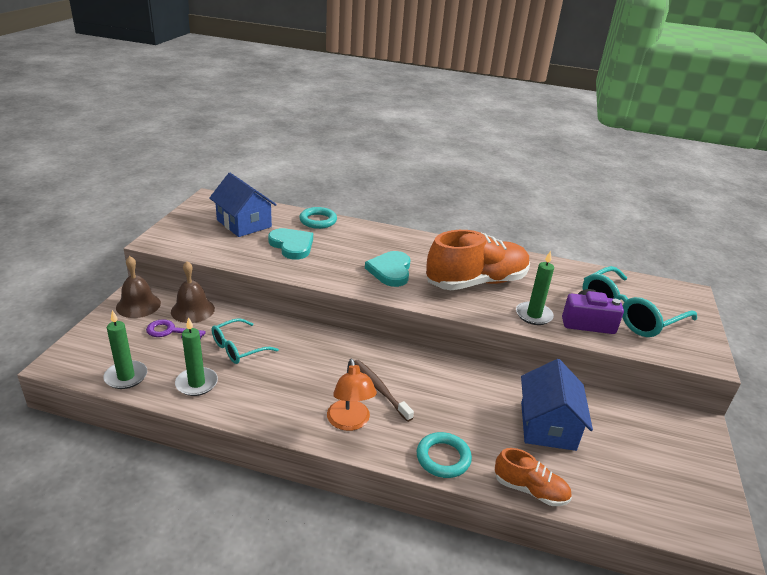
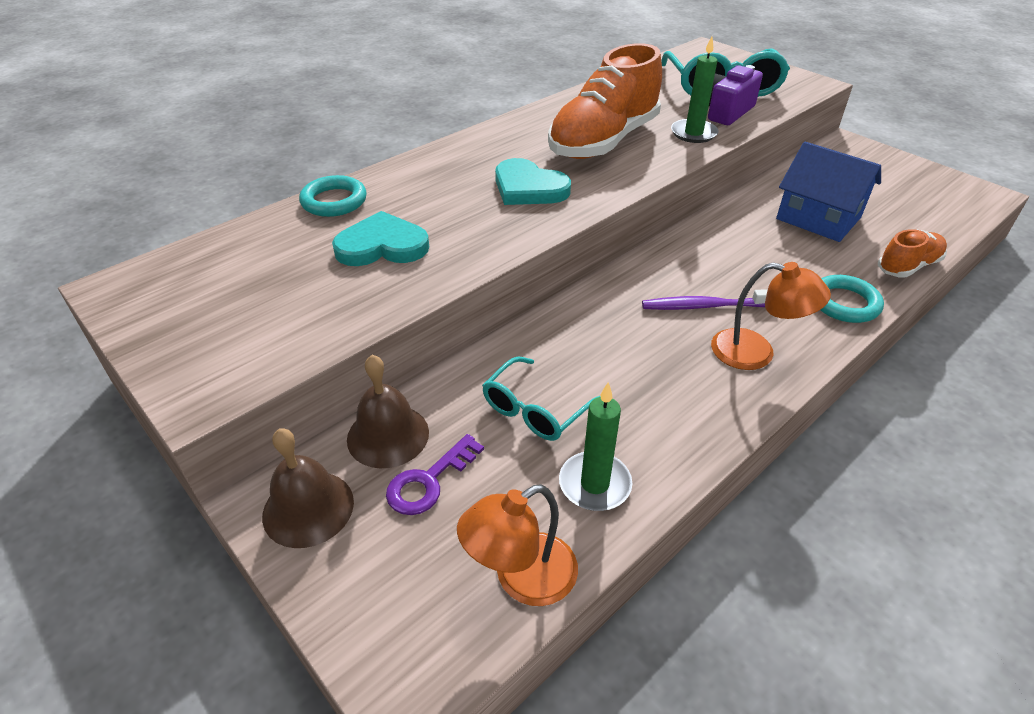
camera: 55 degrees left, 10 degrees up
green candle [103,310,147,389] -> orange lamp [457,484,578,606]
blue house [209,173,277,237] -> none
turquoise glasses [212,318,279,364] -> turquoise glasses turned 45 degrees clockwise [482,357,600,441]
brown toothbrush [354,360,414,422] -> purple toothbrush [642,289,768,310]
orange shoe [426,230,530,290] -> orange shoe turned 150 degrees counterclockwise [548,43,662,159]

